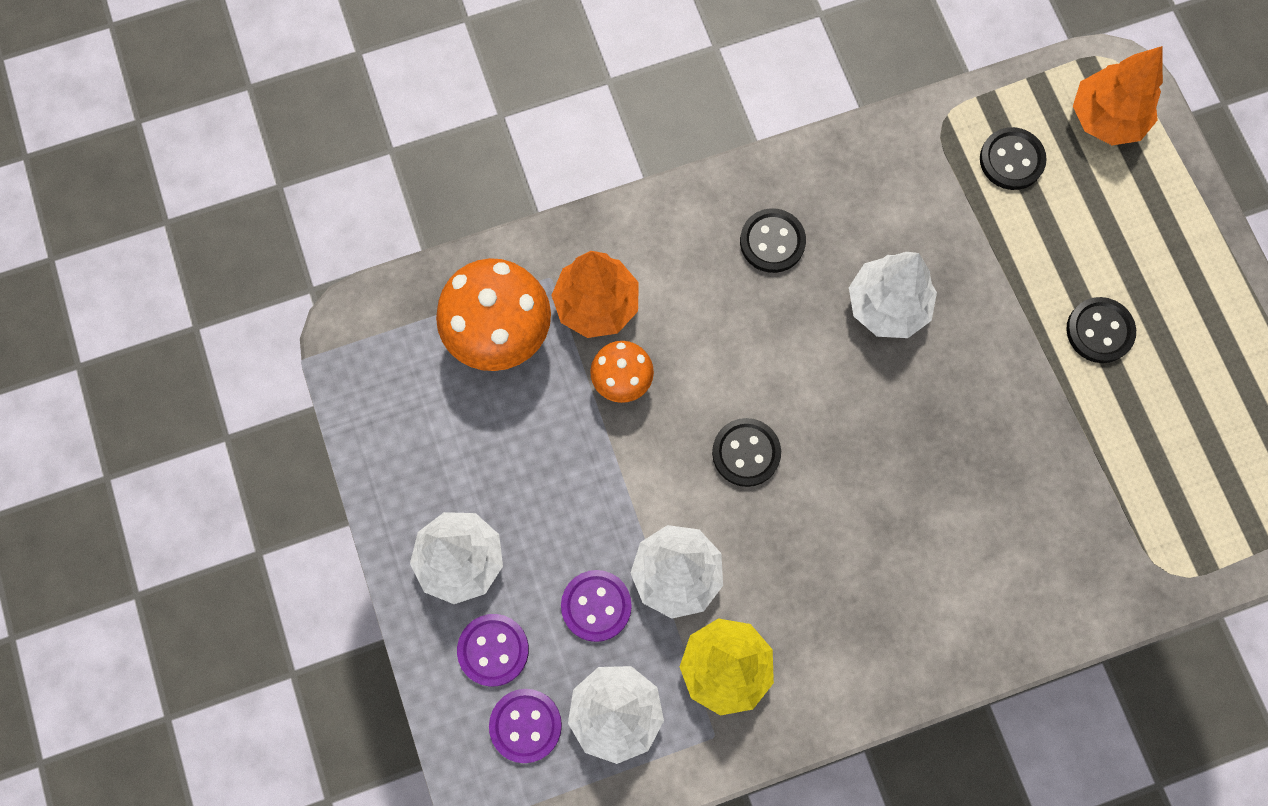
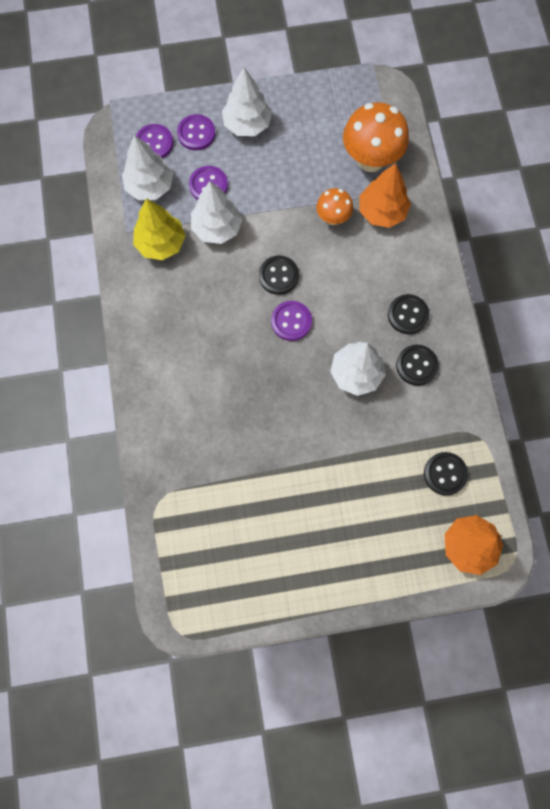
camera: 100 degrees right, 0 degrees up
black button [1066,297,1136,363] -> black button moved to [396,344,439,386]
none -> purple button [271,301,312,341]

